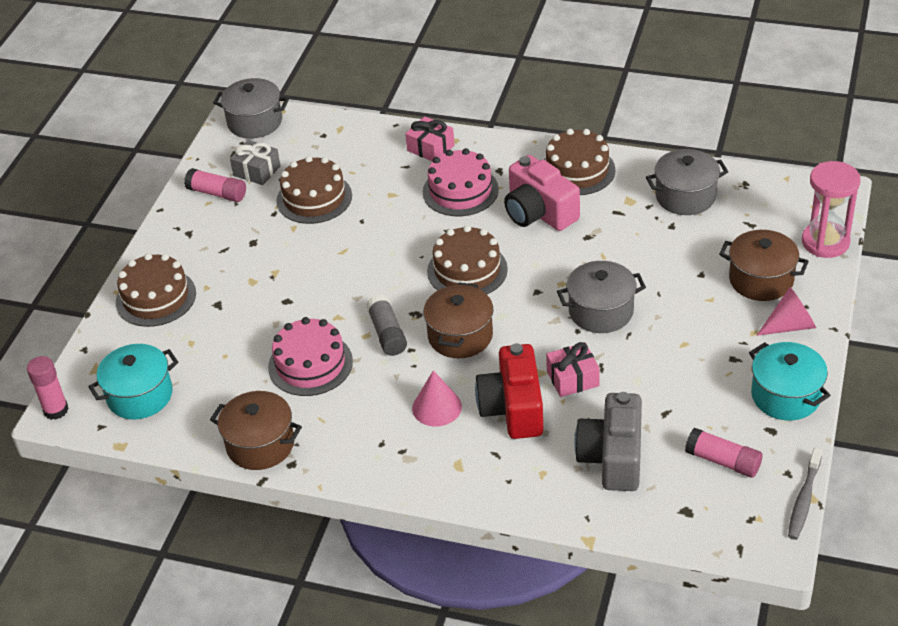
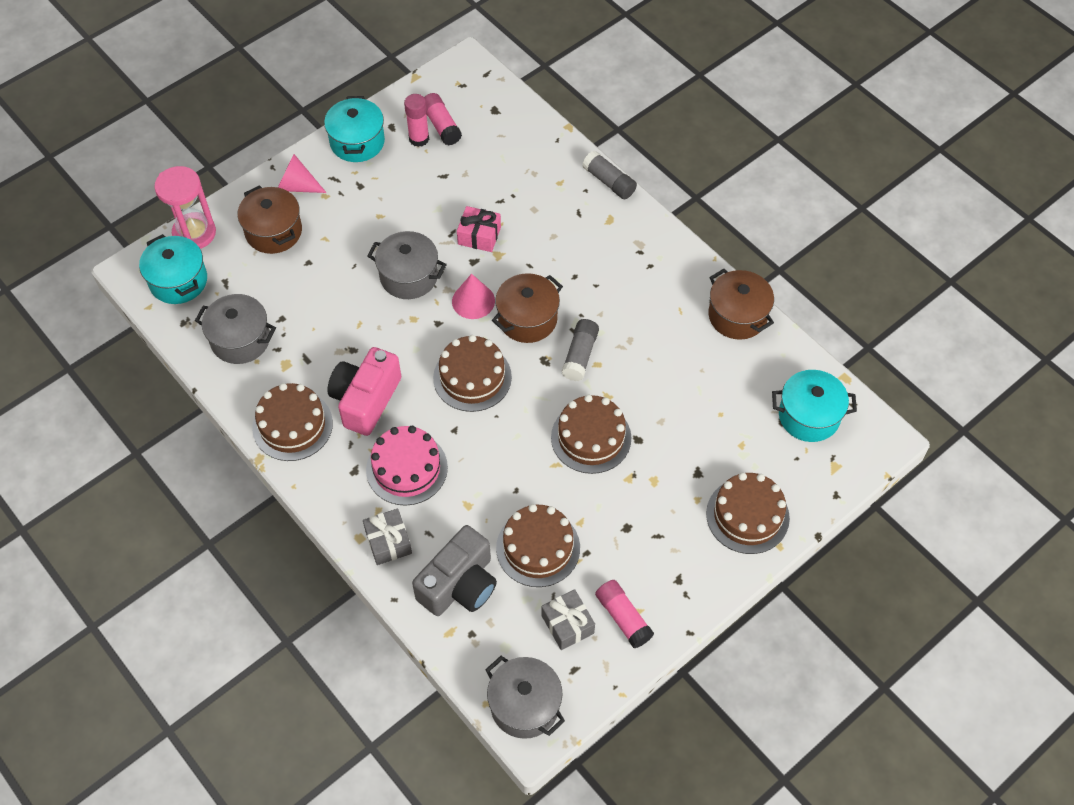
camera: 150 degrees left, 15 degrees up
pink glue stick [27,356,69,420] -> pink glue stick moved to [404,94,429,147]
pink cake [268,317,353,396] -> none
pink gift [405,116,454,161] -> grey gift [363,509,412,565]
pink cone [412,370,462,427] -> pink cone moved to [452,274,495,319]
red camera [475,343,543,439] -> none
pink camera [504,155,580,231] -> pink camera turned 150 degrees counterclockwise [327,347,401,436]
grey camera [574,392,642,491] -> grey camera moved to [412,525,497,616]
grey toothbrush [788,448,822,540] -> none
none -> turquoise pot [139,234,207,304]
none -> brown cake [551,394,631,474]
none -> grey glue stick [582,151,637,199]

